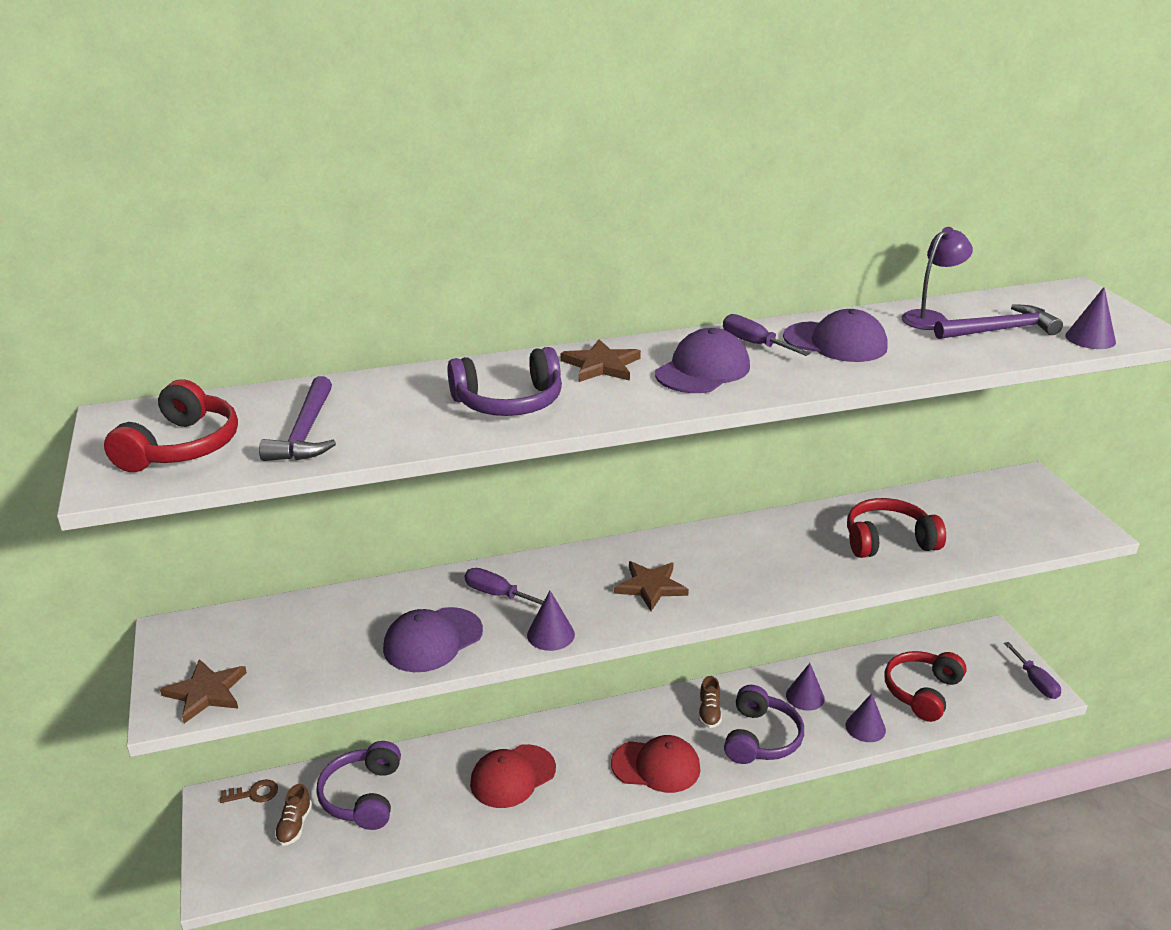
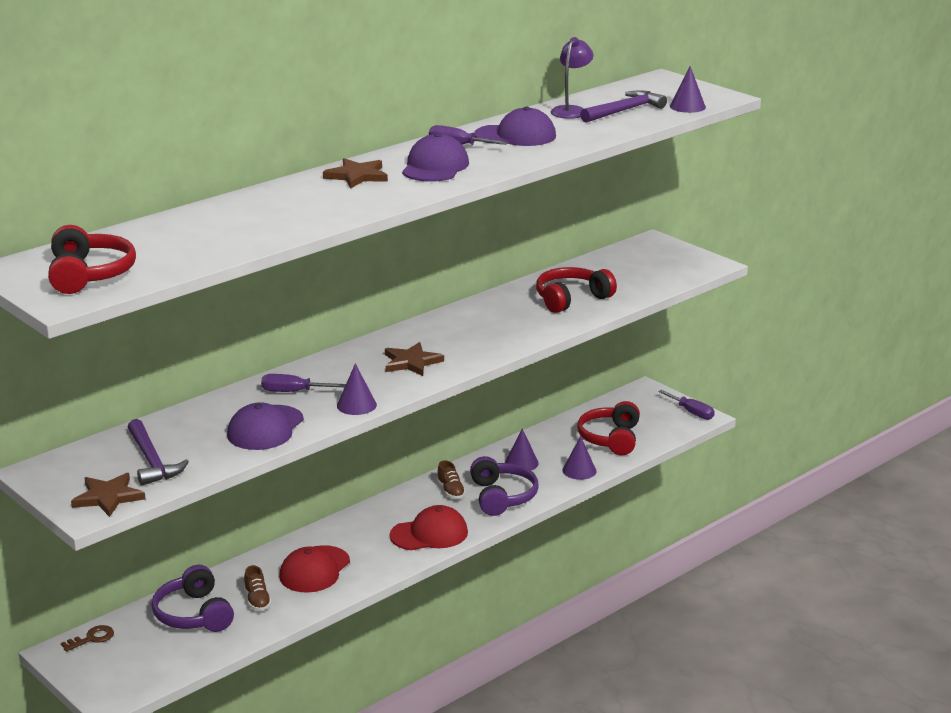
camera: 25 degrees left, 5 degrees down
purple hammer [259,376,336,461] -> purple hammer moved to [128,419,189,486]
brown shoe [274,784,312,846] -> brown shoe moved to [244,565,272,611]
purple headphones [447,347,562,416] -> none

